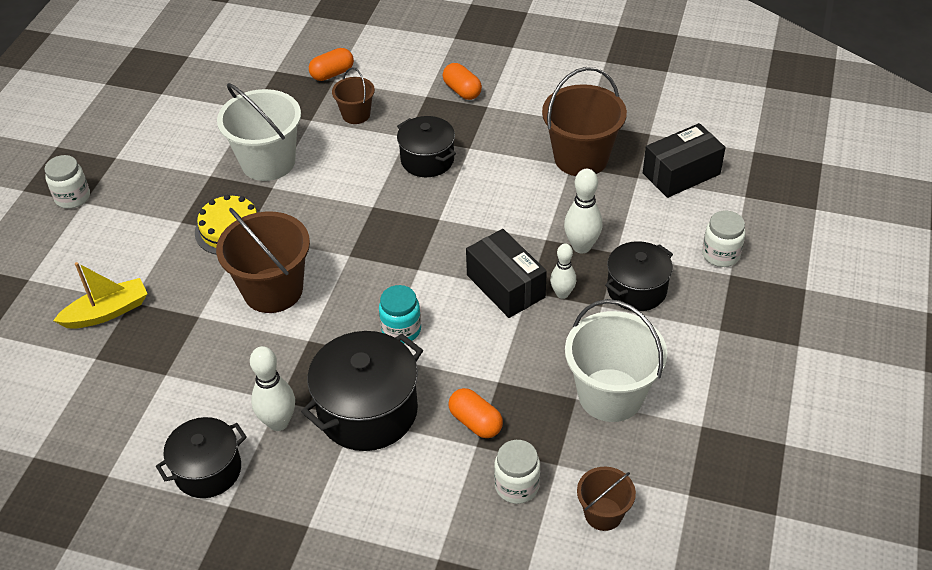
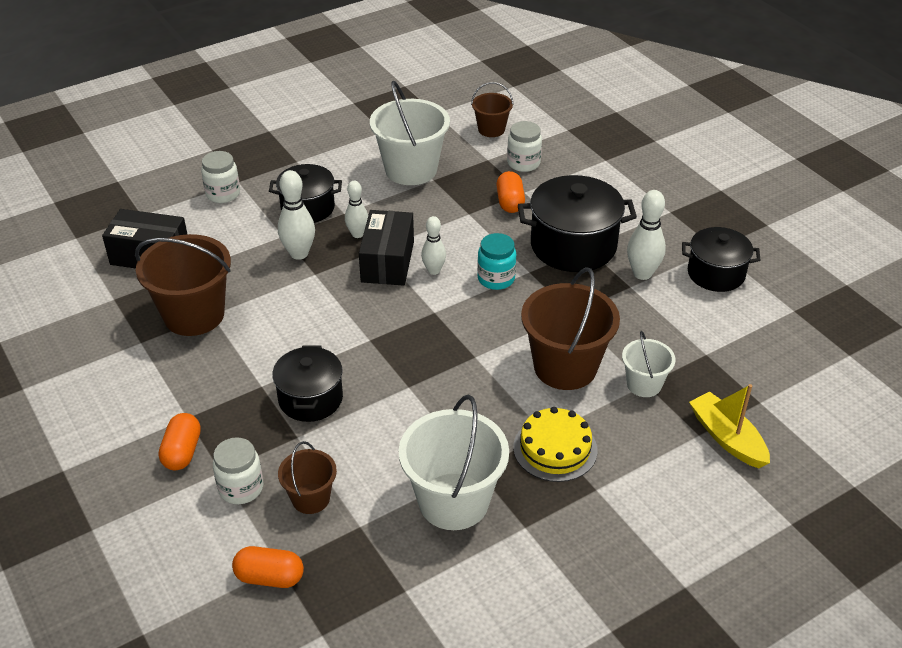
camera: 140 degrees left, 5 degrees down
white jar [44,155,90,209] -> white jar moved to [213,437,263,504]
yellow boat [53,262,147,329] -> yellow boat turned 45 degrees clockwise [689,384,770,468]
none -> white bowling pin [421,216,446,275]
none -> white bucket [622,331,676,397]

